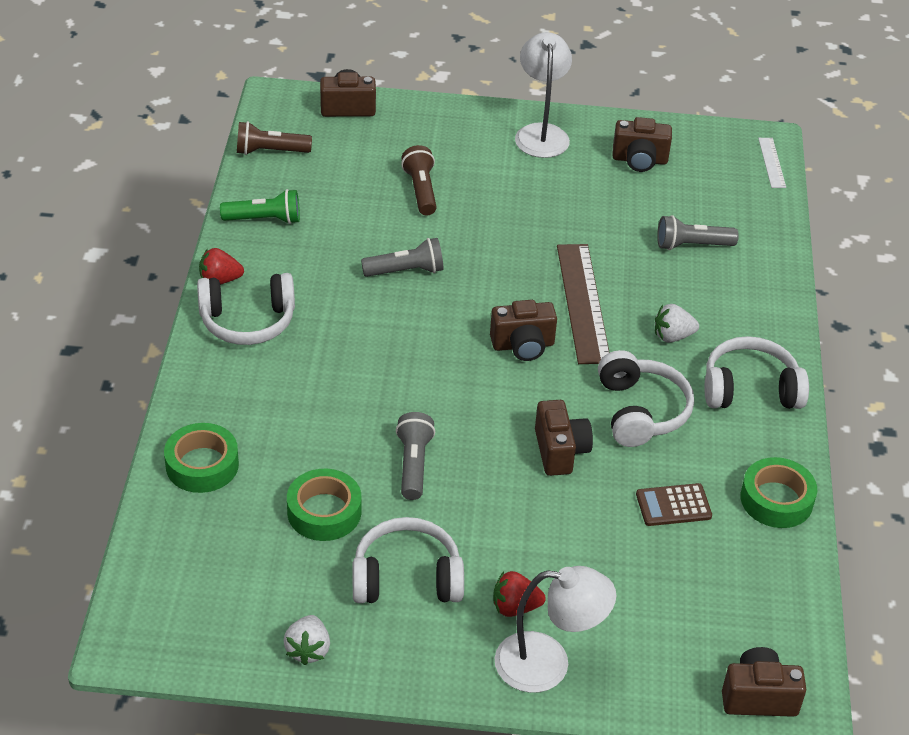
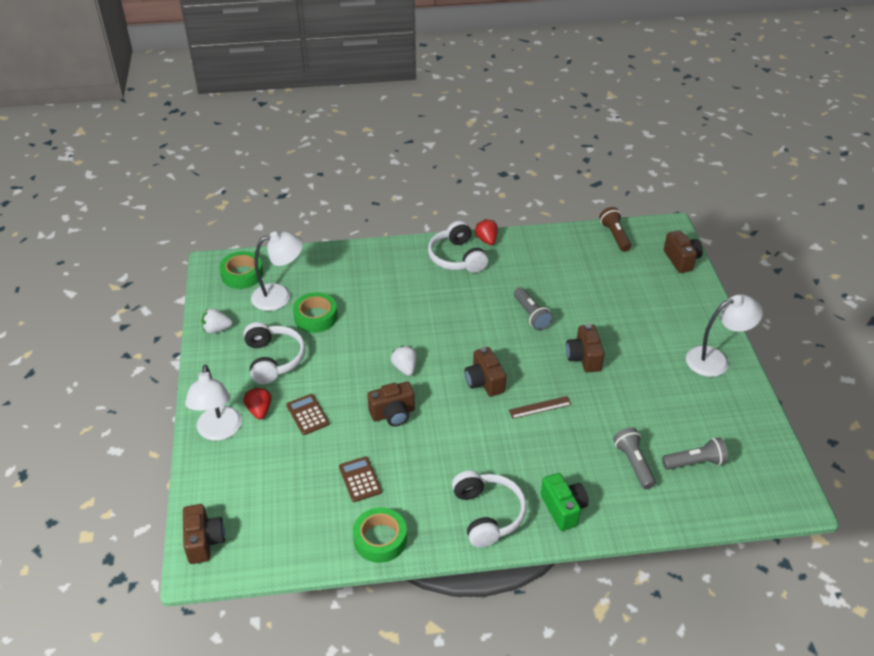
camera: 80 degrees right, 0 degrees up
green tape [164,423,239,493] -> green tape moved to [220,251,263,289]
green flashlight [220,189,300,224] -> none
grey flashlight [396,412,435,500] -> grey flashlight moved to [662,438,728,470]
brown flashlight [401,145,437,215] -> none
brown ruler [557,244,610,364] -> brown ruler [509,396,572,419], size x0.50
white headphones [598,350,694,447] -> none
brown camera [612,117,672,172] -> brown camera moved to [566,324,604,372]
white strawberry [655,304,699,342] -> white strawberry moved to [391,346,417,376]
white ruler [758,138,786,188] -> none
none -> white lamp [251,231,303,311]
none -> brown calculator [286,394,330,435]
none -> green camera [541,473,589,531]

